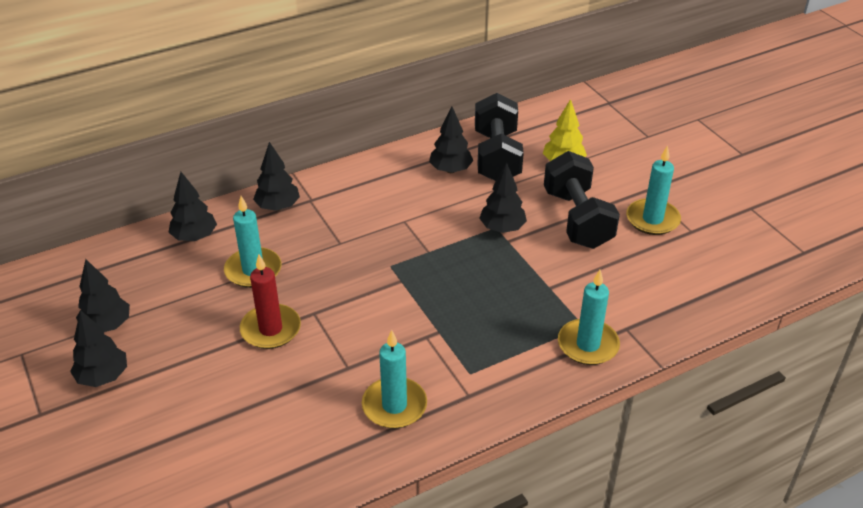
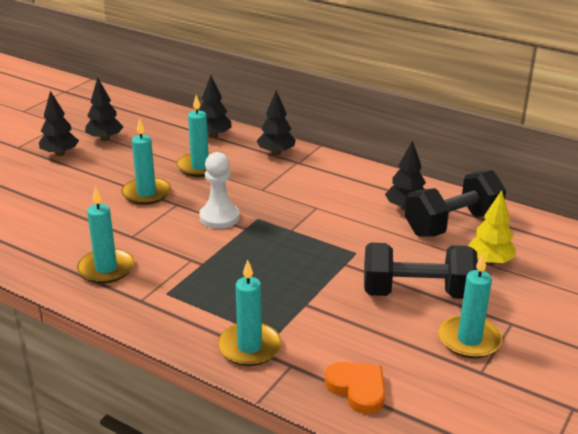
camera: 60 degrees right, 10 degrees down
red candle [240,254,301,349] -> turquoise candle [121,118,171,205]
black tree [479,163,527,233] -> none
black dumbbell [544,151,620,249] -> black dumbbell turned 45 degrees clockwise [364,243,478,299]
none -> white pawn [199,152,240,229]
none -> orange heart [325,362,385,414]

